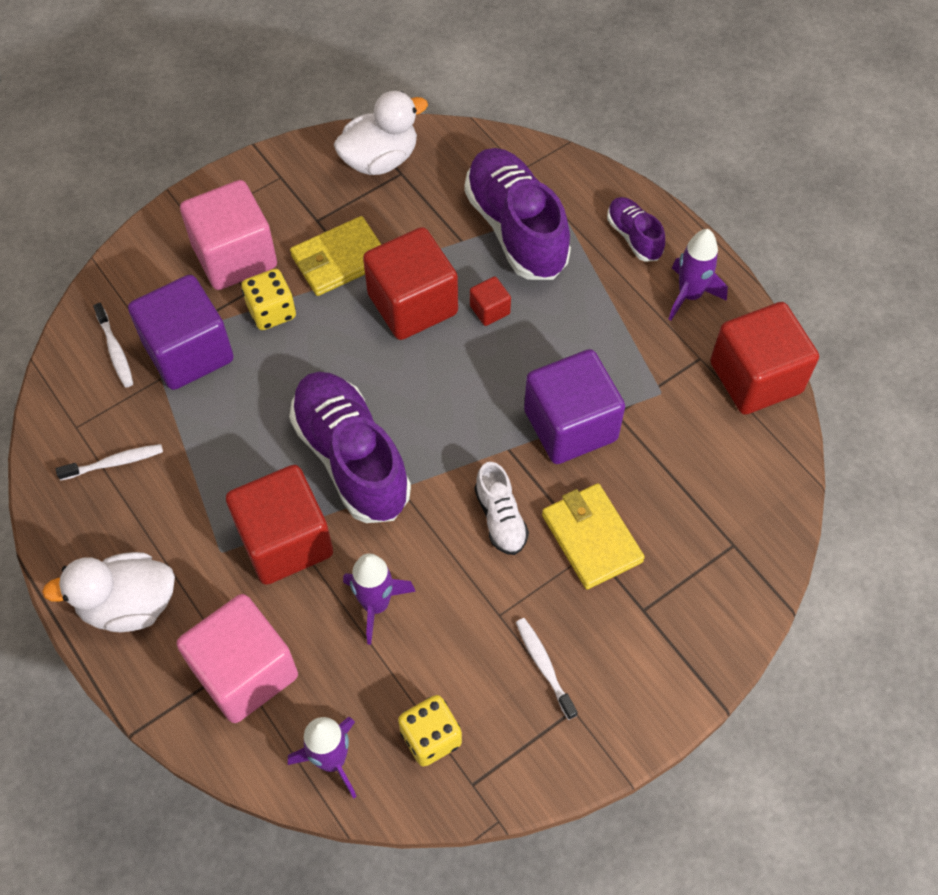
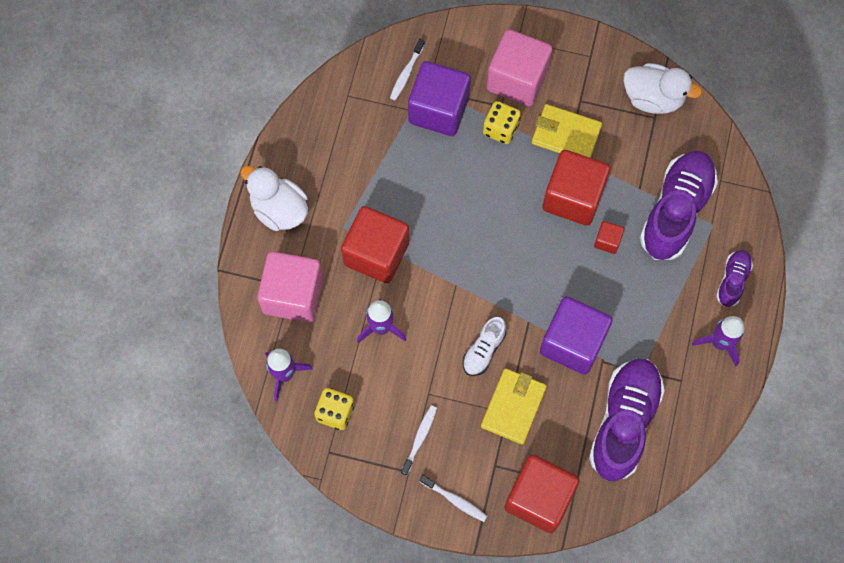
camera: 50 degrees right, 10 degrees up
white toothbrush [56,444,163,481] -> white toothbrush moved to [420,475,487,522]
purple shoe [289,372,411,523] -> purple shoe moved to [589,359,665,481]
red cube [710,302,819,415] -> red cube moved to [504,455,579,533]

